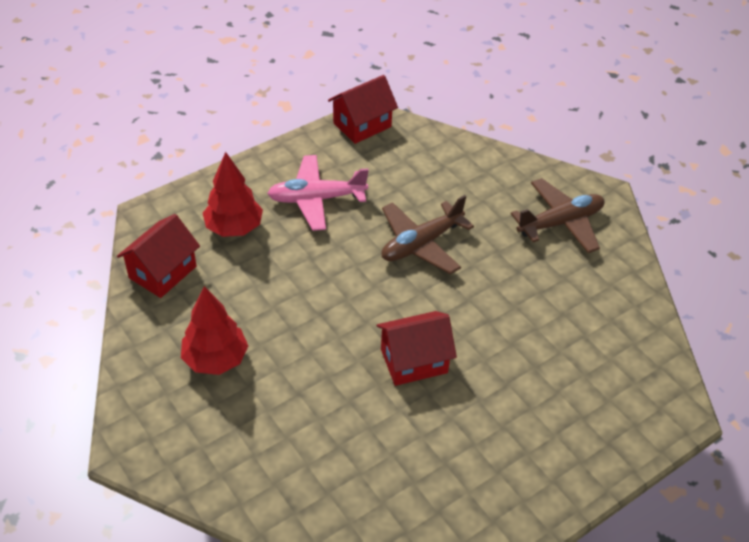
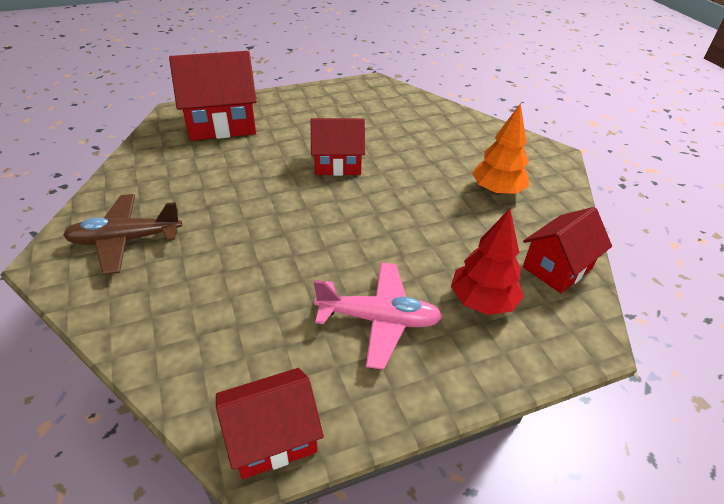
camera: 165 degrees left, 5 degrees down
red tree [181,286,248,375] -> orange tree [472,103,529,195]
brown plane [381,195,474,274] -> none
none -> red house [169,51,257,141]

